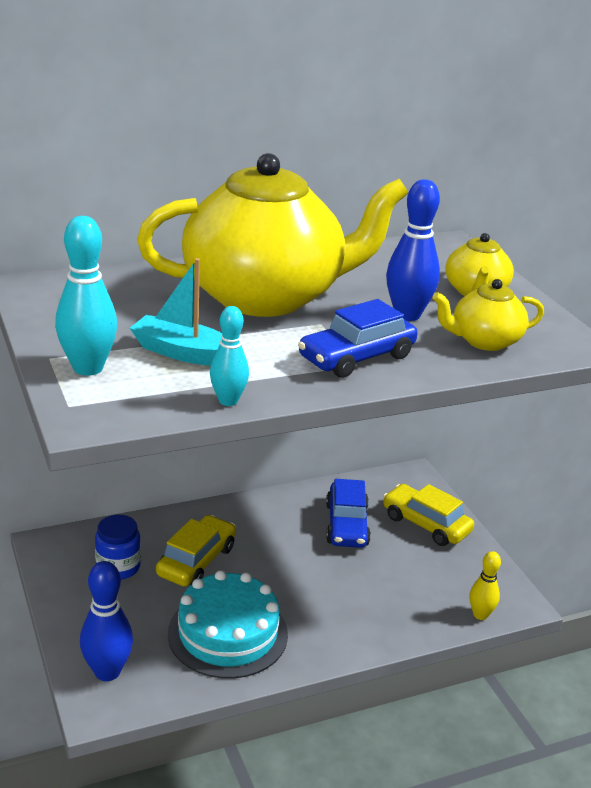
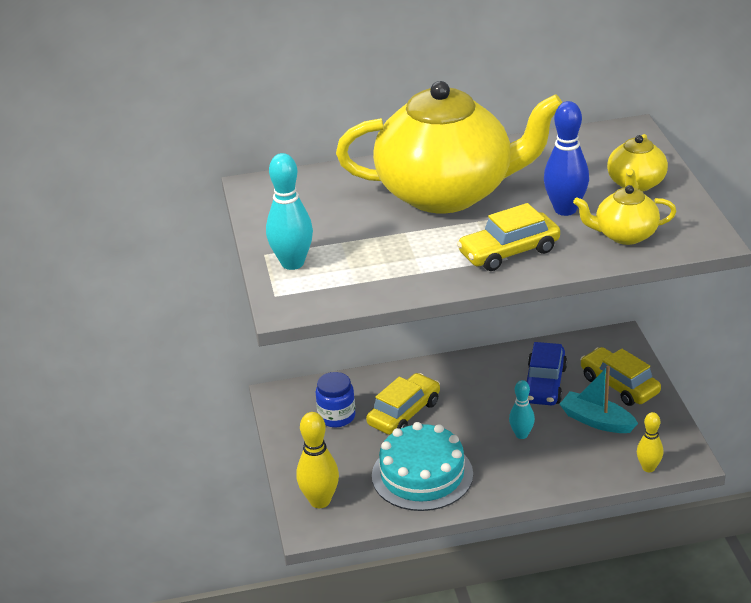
camera: 15 degrees right, 5 degrees up
blue bowling pin [80,561,133,681] -> yellow bowling pin [296,412,339,508]
turquoise boat [130,258,222,366] -> turquoise boat moved to [560,366,638,433]
turquoise bowling pin [210,306,249,406] -> turquoise bowling pin moved to [509,380,535,439]
blue car [298,299,418,378] -> yellow car [457,203,560,271]

